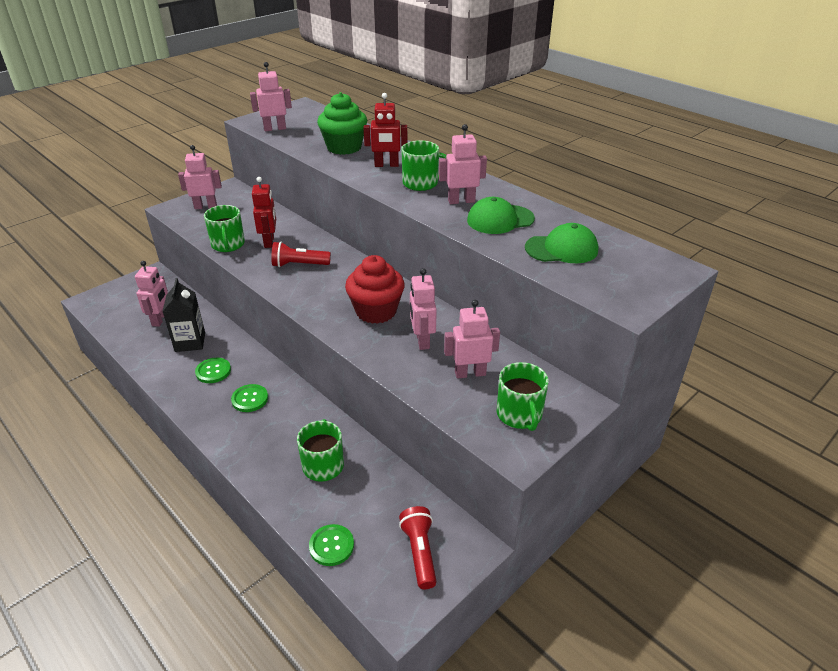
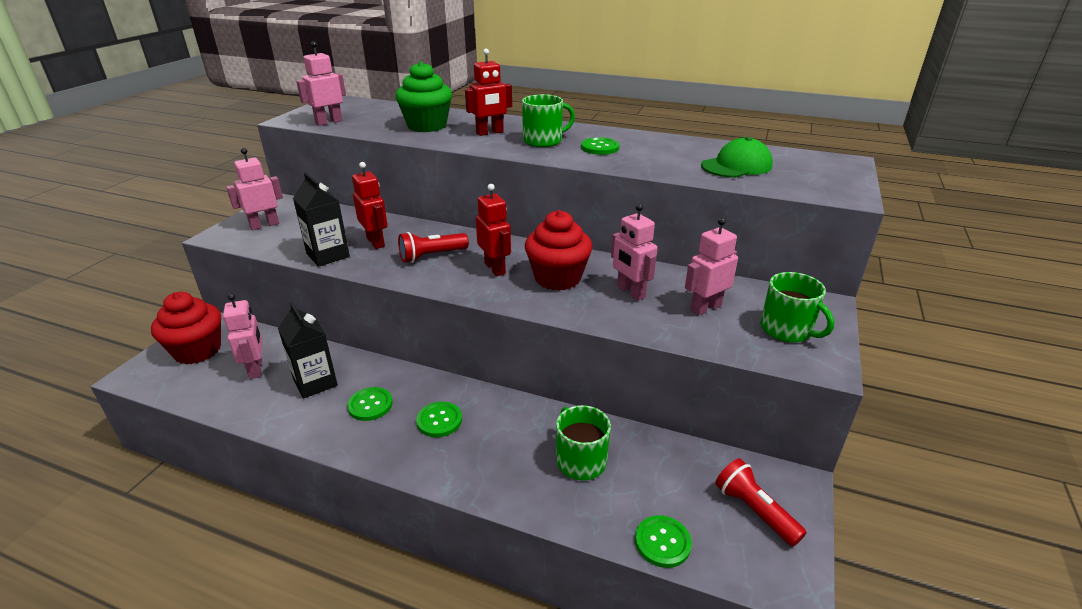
camera: 25 degrees left, 5 degrees down
green mug [204,205,245,252] -> black carton [293,172,350,267]
pink robot [439,124,487,204] -> green button [581,137,619,155]
green cap [467,197,535,234] -> none
none -> red cupcake [151,292,221,364]
none -> red robot [476,184,511,276]

